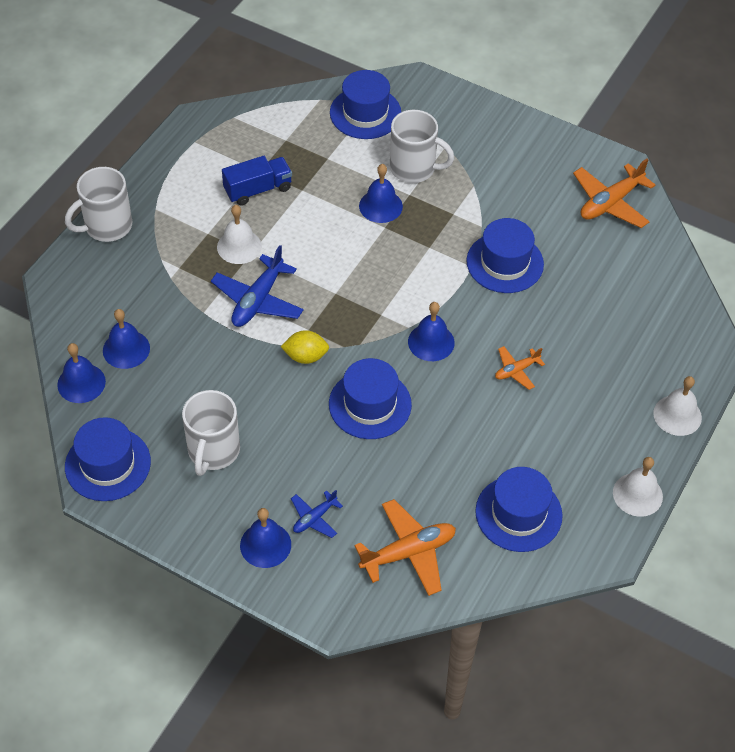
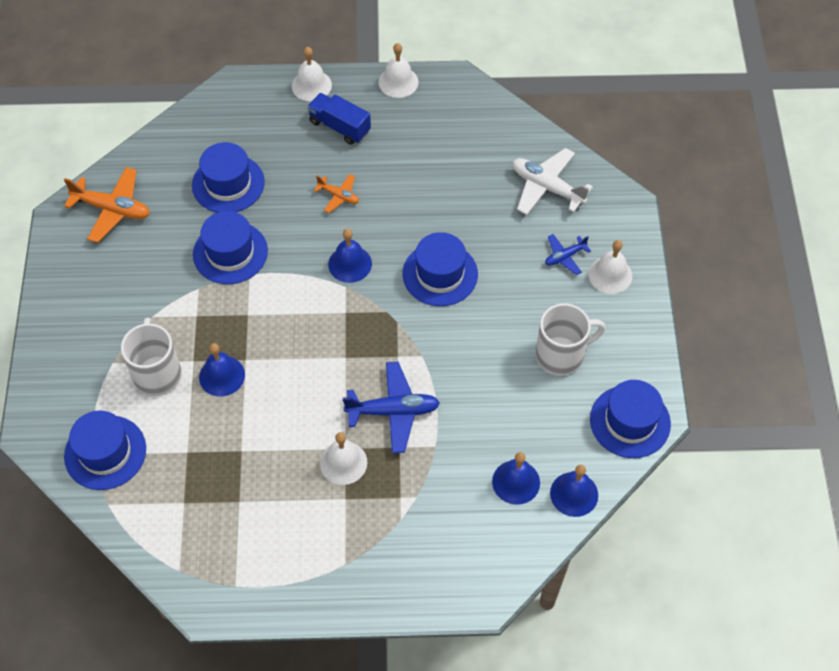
camera: 120 degrees left, 5 degrees up
white mug [65,167,132,242] -> none
blue truck [222,156,292,206] -> blue truck moved to [307,93,371,145]
blue bell [240,508,291,568] -> white bell [588,240,632,294]
yellow lemon [281,330,329,364] -> none
blue plane [291,490,343,538] -> blue plane turned 135 degrees clockwise [545,234,591,275]
orange plane [354,499,456,596] -> white plane [512,148,593,215]
blue hat [475,467,563,552] -> blue hat moved to [192,142,265,213]

